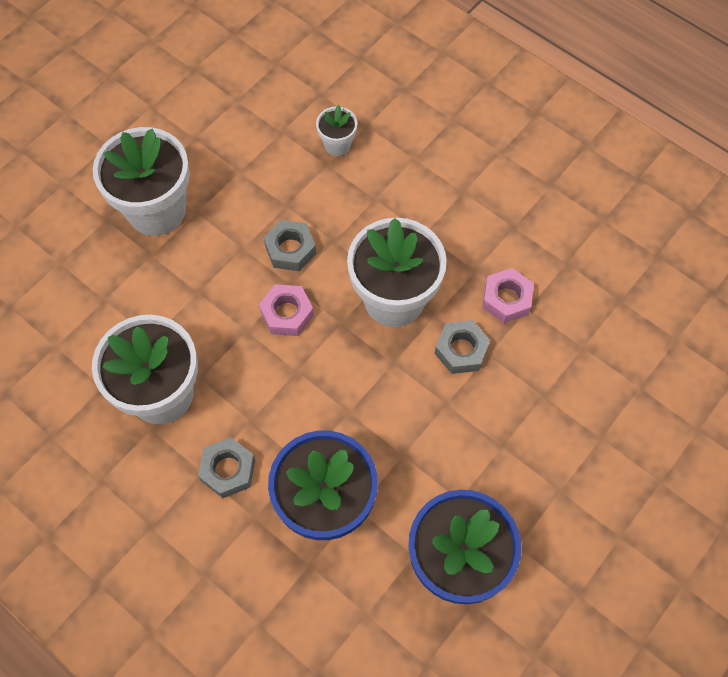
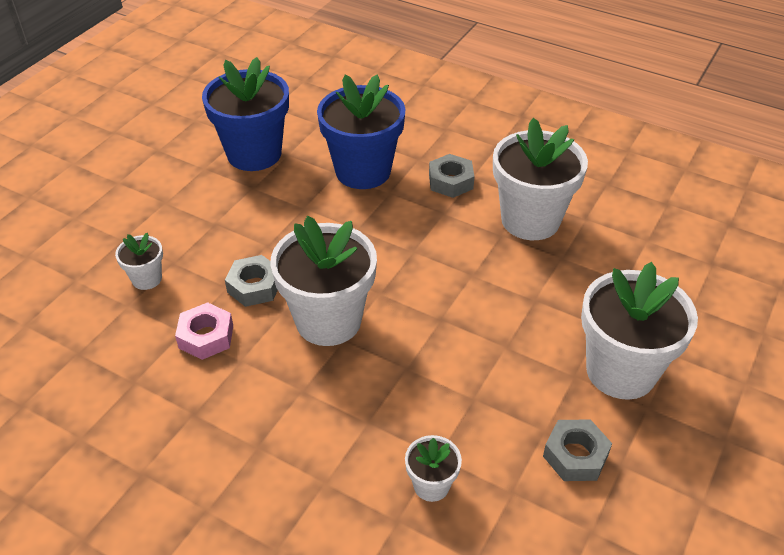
camera: 170 degrees right, 20 degrees down
pink nut [259,284,314,336] -> none
grey nut [264,220,316,271] -> grey nut moved to [543,419,612,481]
none -> white flower pot [115,233,163,290]

